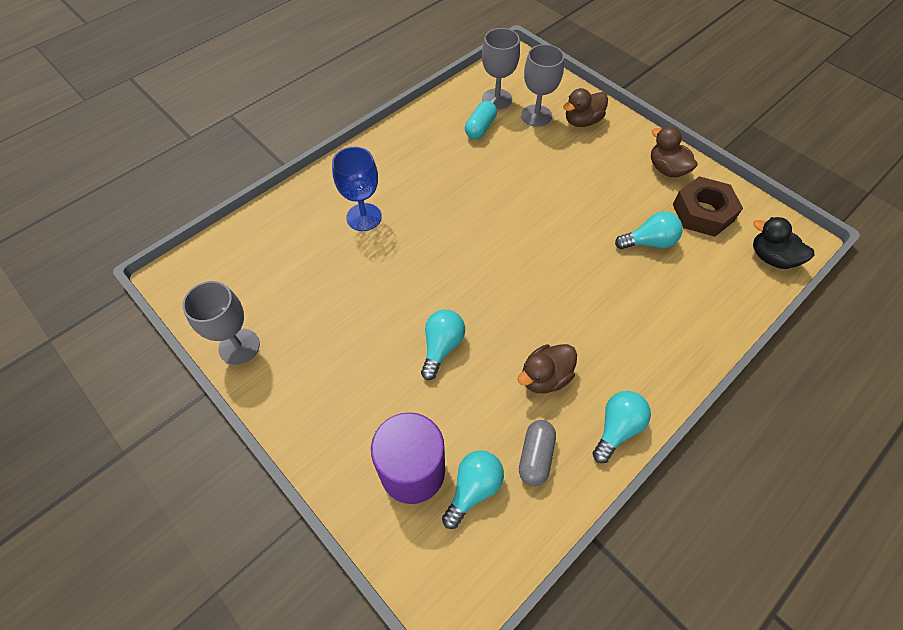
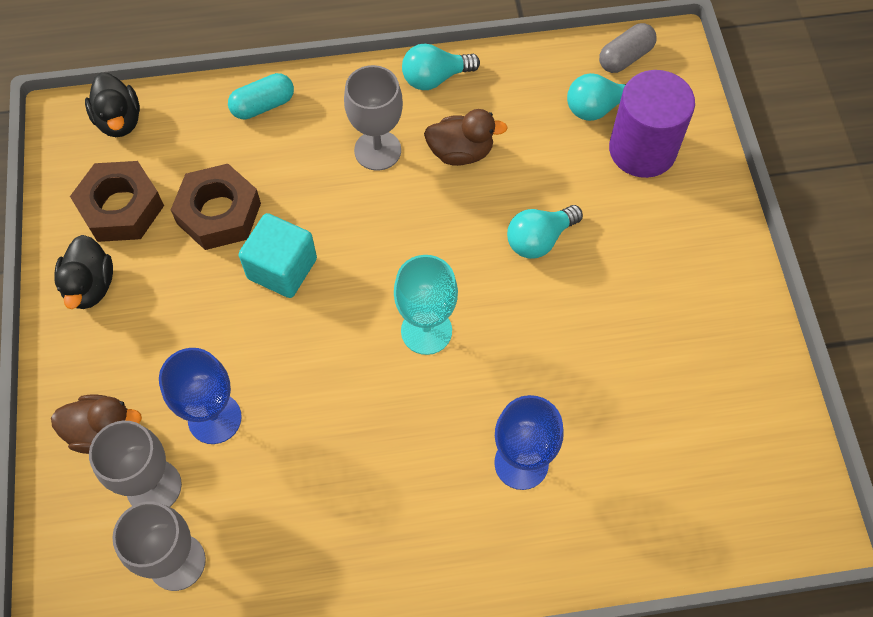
camera: 145 degrees left, 5 degrees up
grey goblet [182,281,260,365] -> grey goblet moved to [344,65,403,171]
turquoise capsule [465,101,497,139] -> turquoise capsule moved to [228,73,294,120]
grey capsule [519,420,556,486] -> grey capsule moved to [599,23,657,73]
turquoise light bulb [615,212,683,249] -> brown nut [171,164,261,250]
brown duck [651,126,698,177] -> black duck [54,235,113,309]
none -> blue goblet [159,348,242,444]
none -> turquoise cube [239,213,317,298]
none -> turquoise goblet [394,255,458,355]

